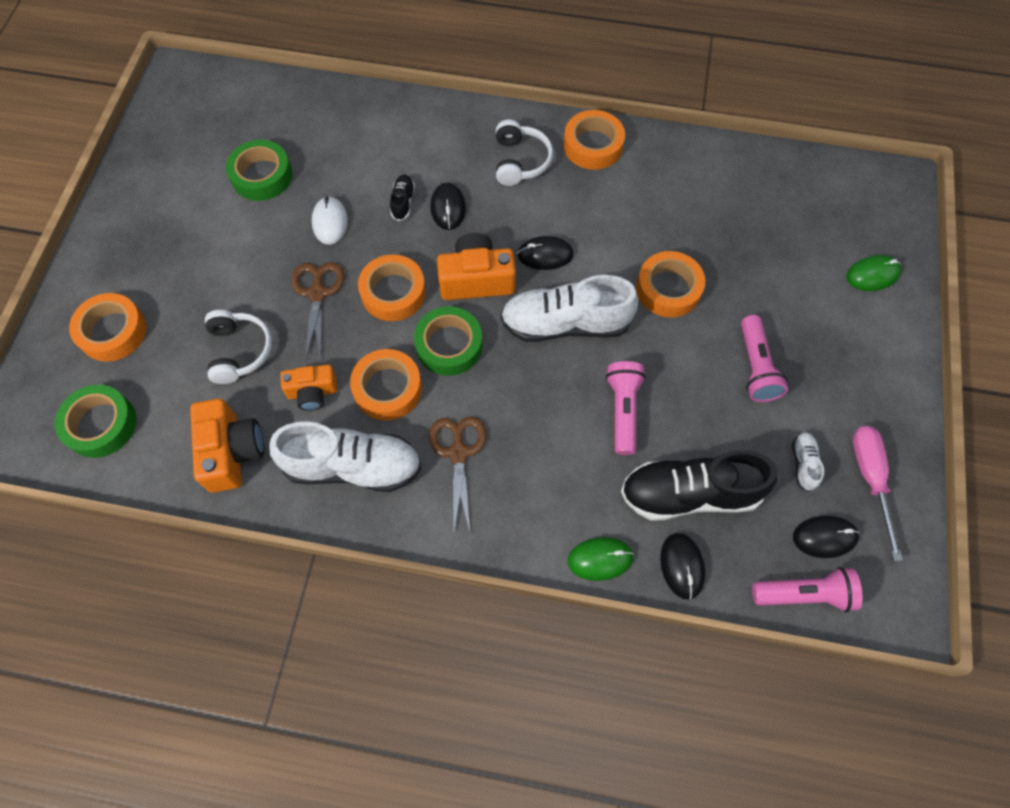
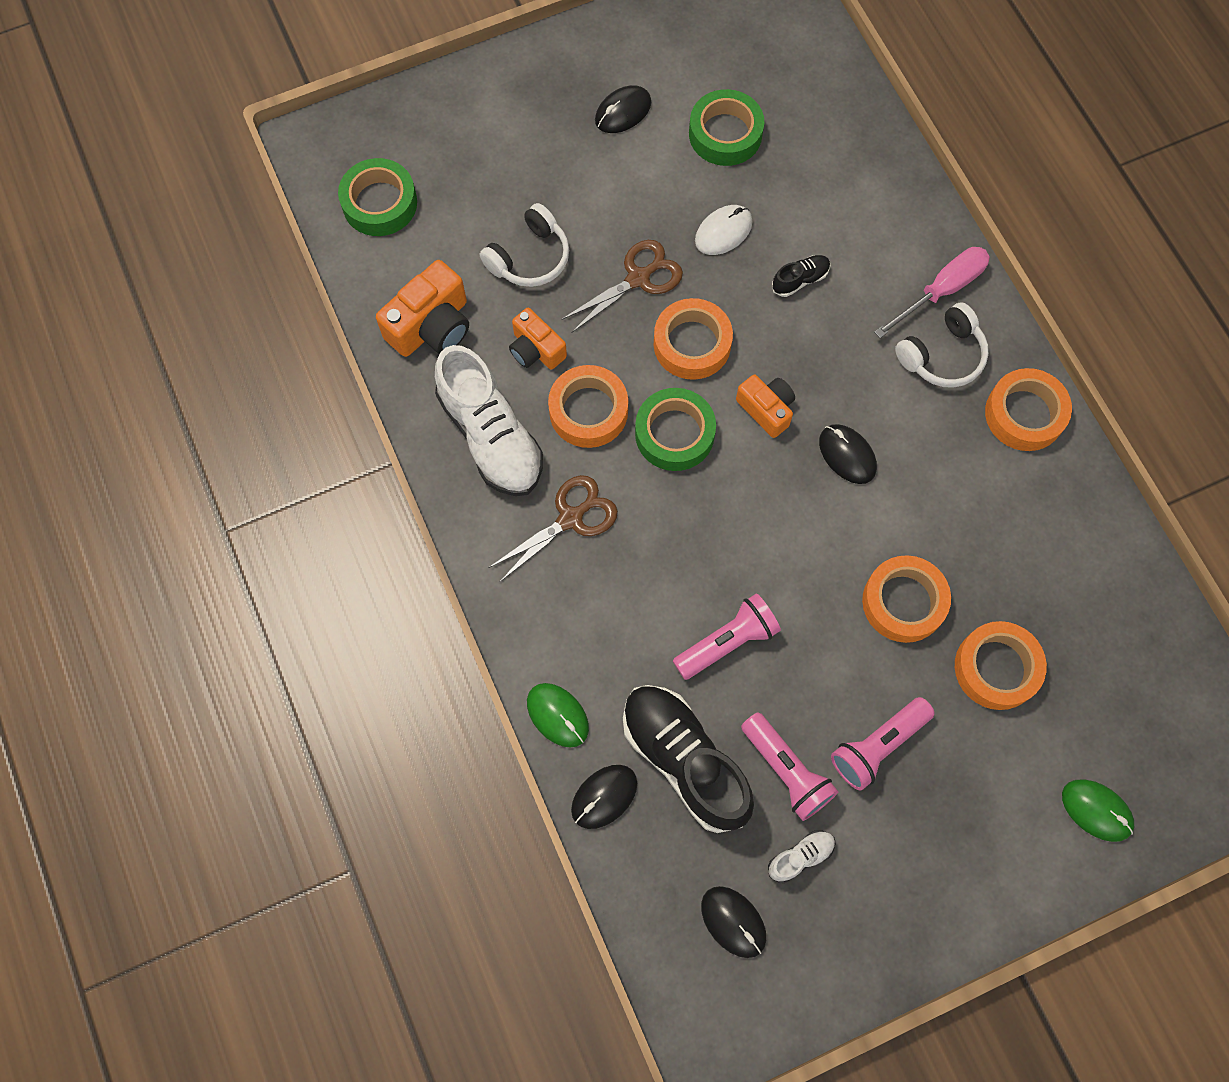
camera: 55 degrees right, 5 degrees up
orange tape [69,293,147,362] -> orange tape moved to [955,621,1047,710]
black mouse [430,183,466,230] -> black mouse moved to [595,85,651,133]
orange camera [437,233,516,300] -> orange camera [736,375,795,438], size x0.64
white shoe [500,275,638,342] -> none
pink flashlight [752,567,862,612] -> pink flashlight moved to [741,712,838,821]
pink screwdriver [853,426,903,561] -> pink screwdriver moved to [874,247,990,338]

